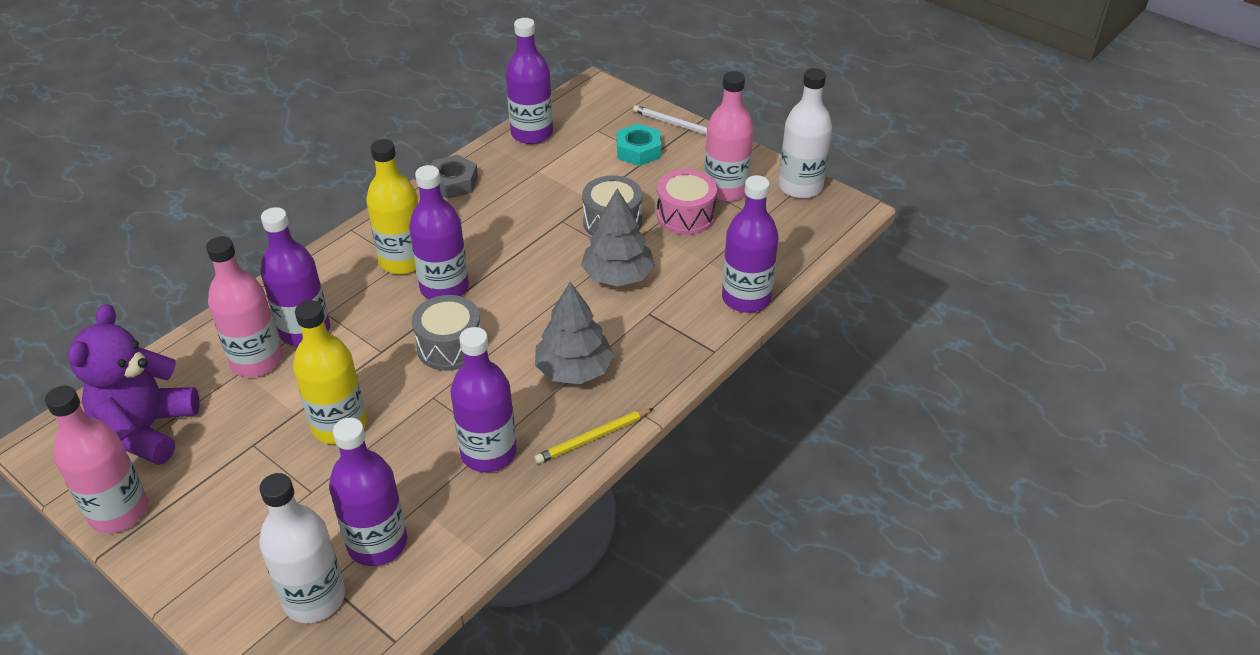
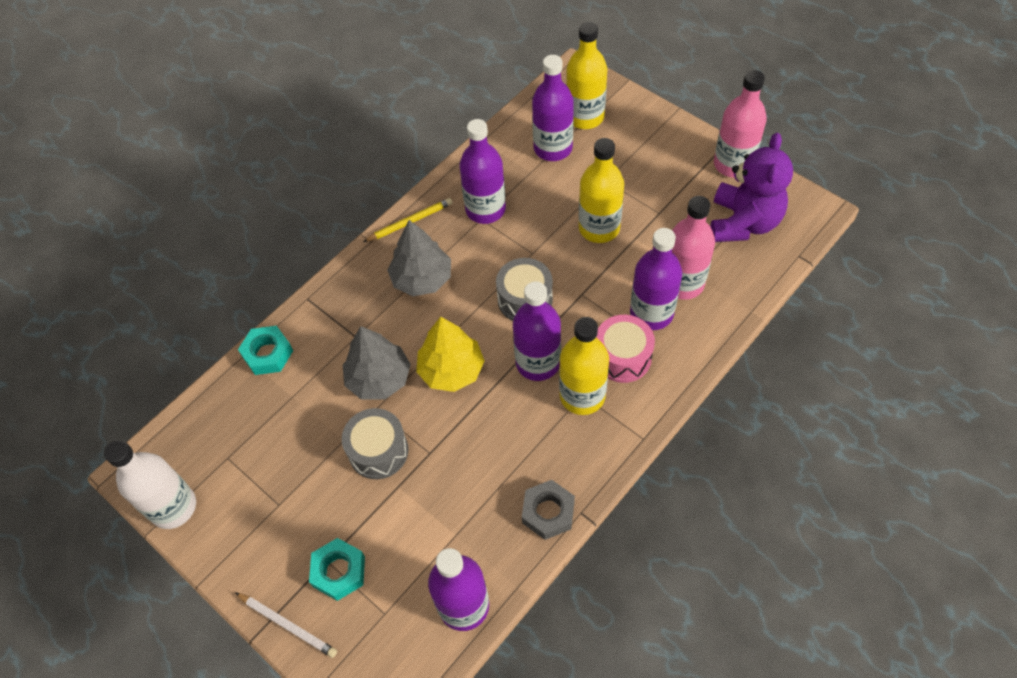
camera: 175 degrees left, 15 degrees up
white bottle [259,473,345,623] -> yellow bottle [566,22,607,129]
pink drum [657,169,717,235] -> pink drum moved to [596,315,655,383]
pink bottle [704,71,754,202] -> none
purple bottle [722,175,778,313] -> turquoise nut [238,326,293,375]
none -> yellow tree [416,317,485,392]

